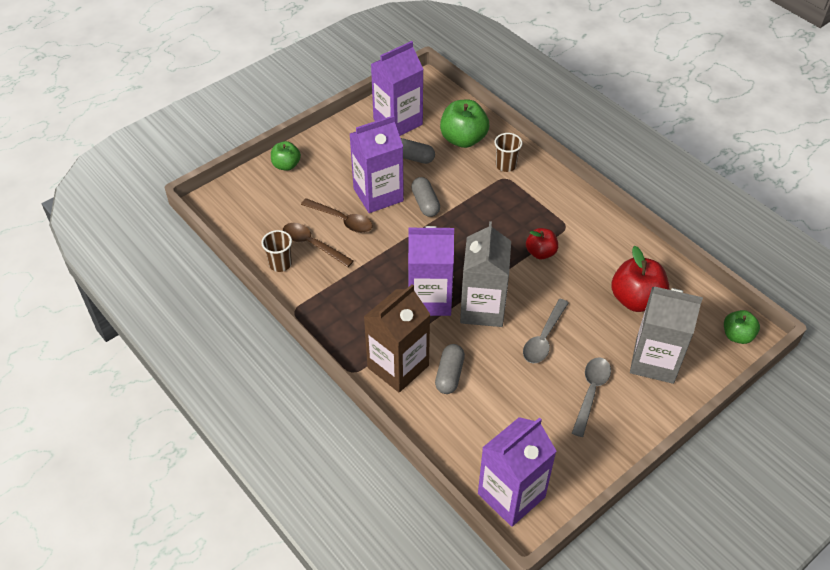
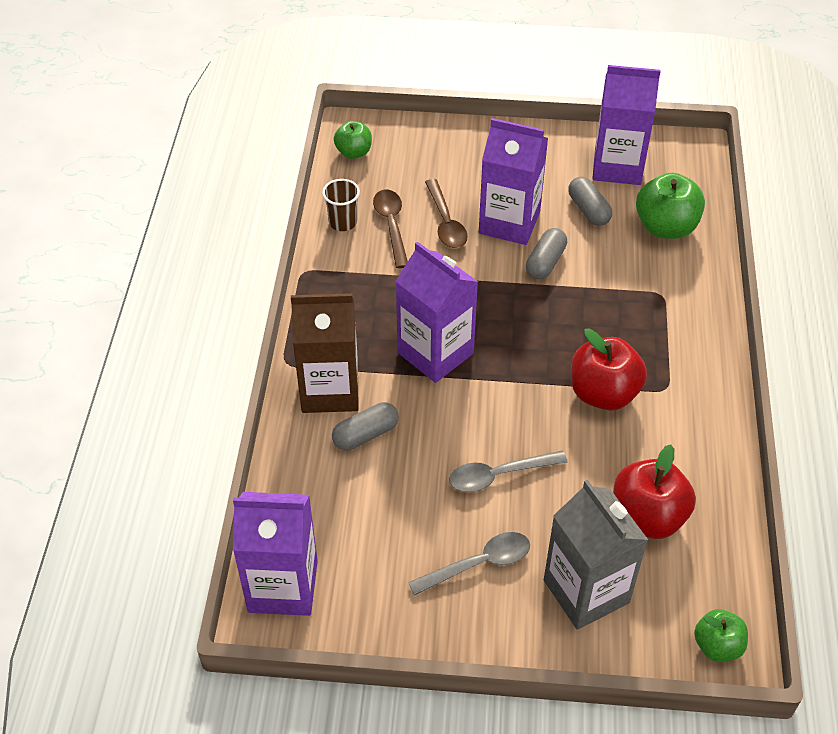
camera: 45 degrees right, 0 degrees up
green apple [271,141,301,171] -> green apple moved to [334,121,372,159]
grey carton [460,221,511,327] -> none
brown cup [494,133,522,172] -> none
red apple [526,228,558,259] -> red apple [571,328,647,411], size x1.66

